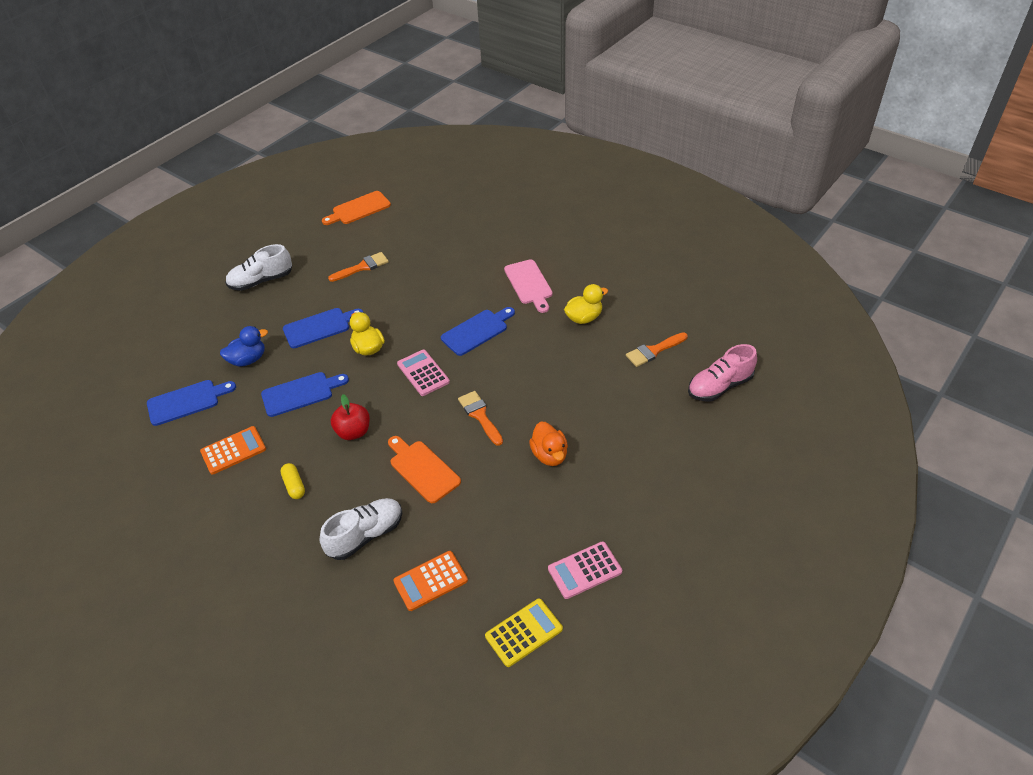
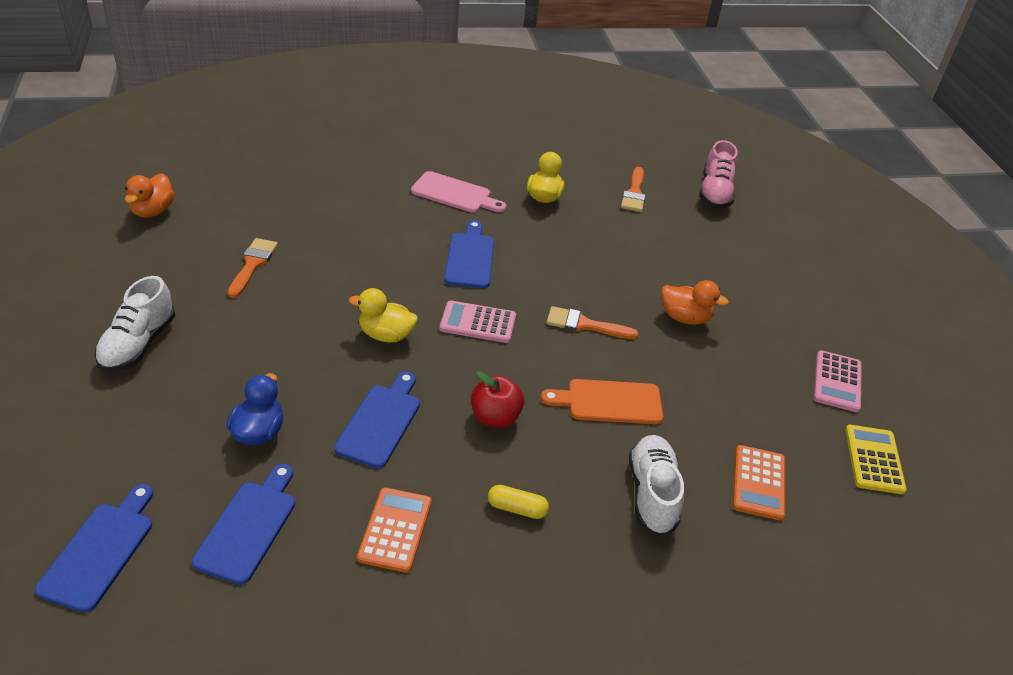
camera: 55 degrees left, 5 degrees down
blue cutting board [283,308,363,348] -> blue cutting board moved to [35,484,153,613]
orange cutting board [322,191,391,225] -> orange duck [125,173,175,218]

